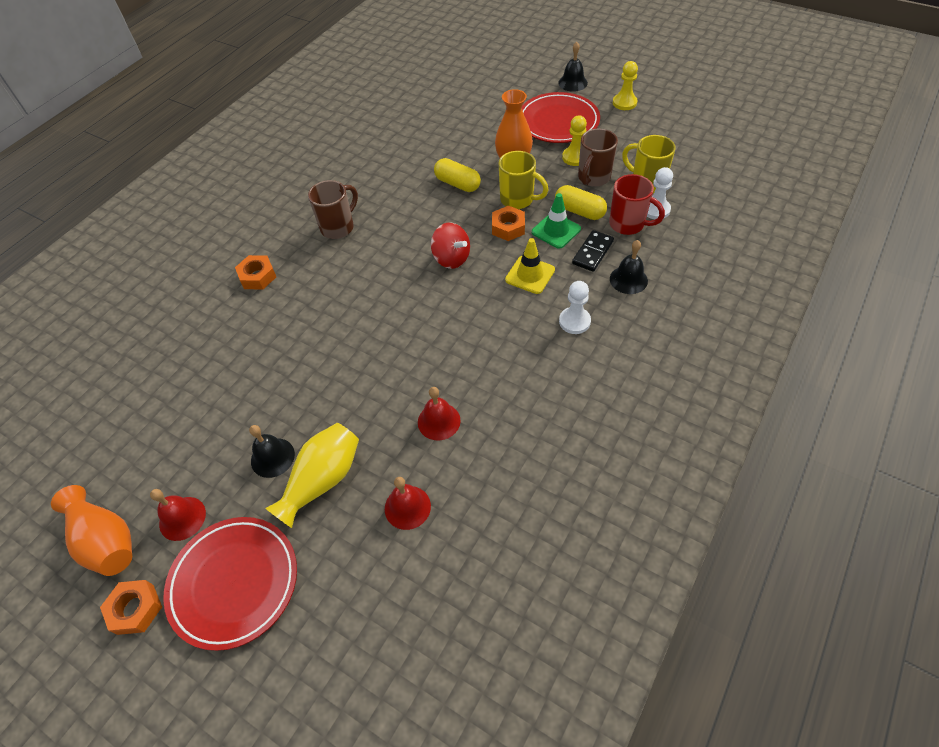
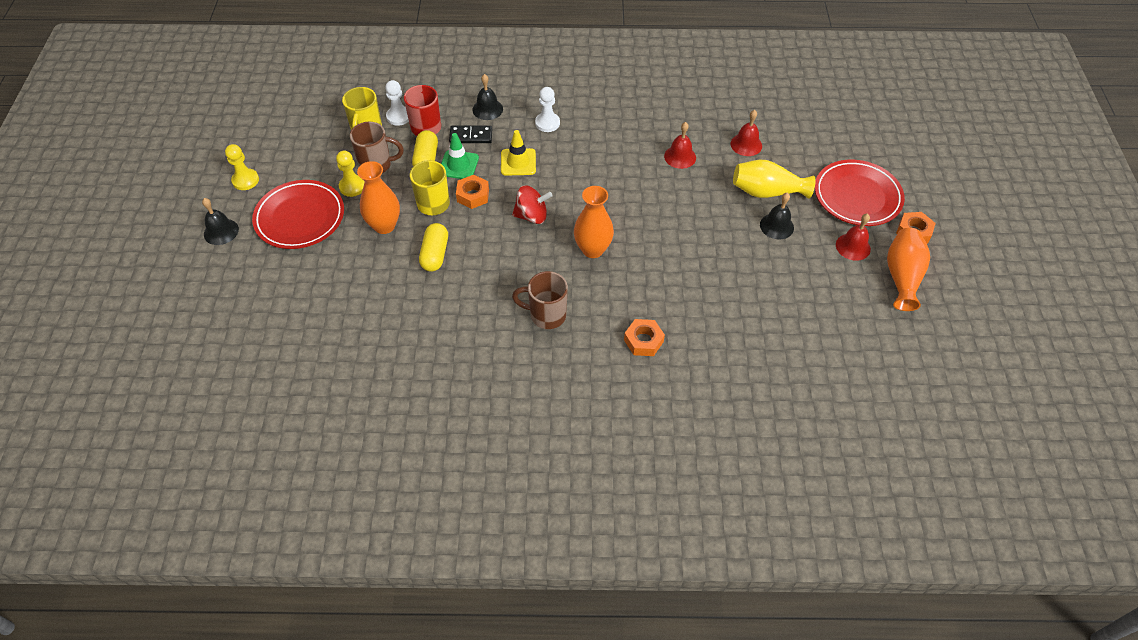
camera: 125 degrees left, 0 degrees up
red spinning top [431,223,470,269] -> red spinning top turned 75 degrees clockwise [512,185,553,224]
none -> orange vase [574,186,614,258]

